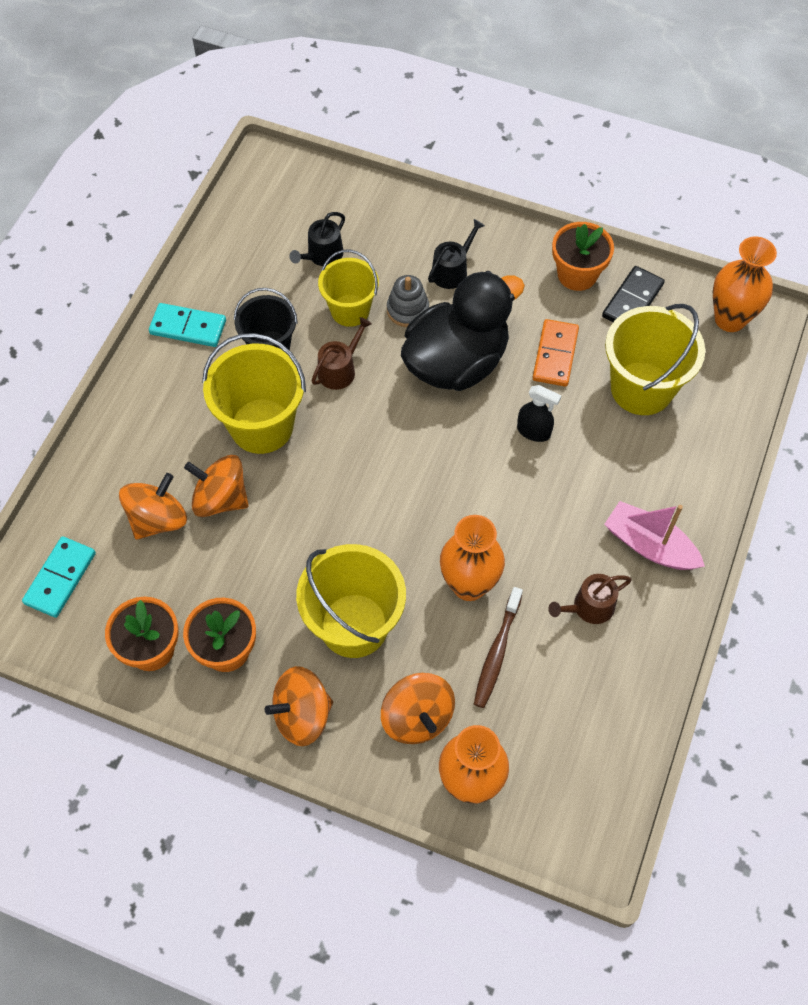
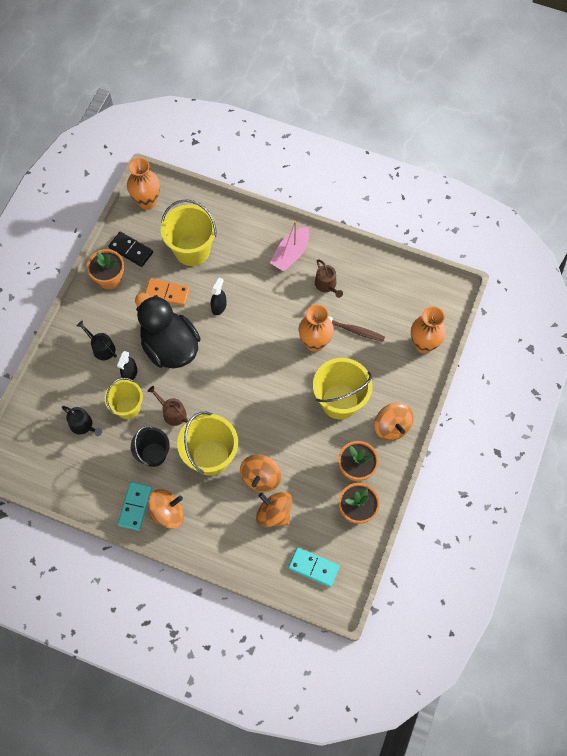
camera: 90 degrees left, 5 degrees up
orange spinning top [381,673,455,744] -> orange spinning top moved to [148,489,184,529]
grey stacking toy [387,275,429,327] -> black spray bottle [117,351,137,380]

